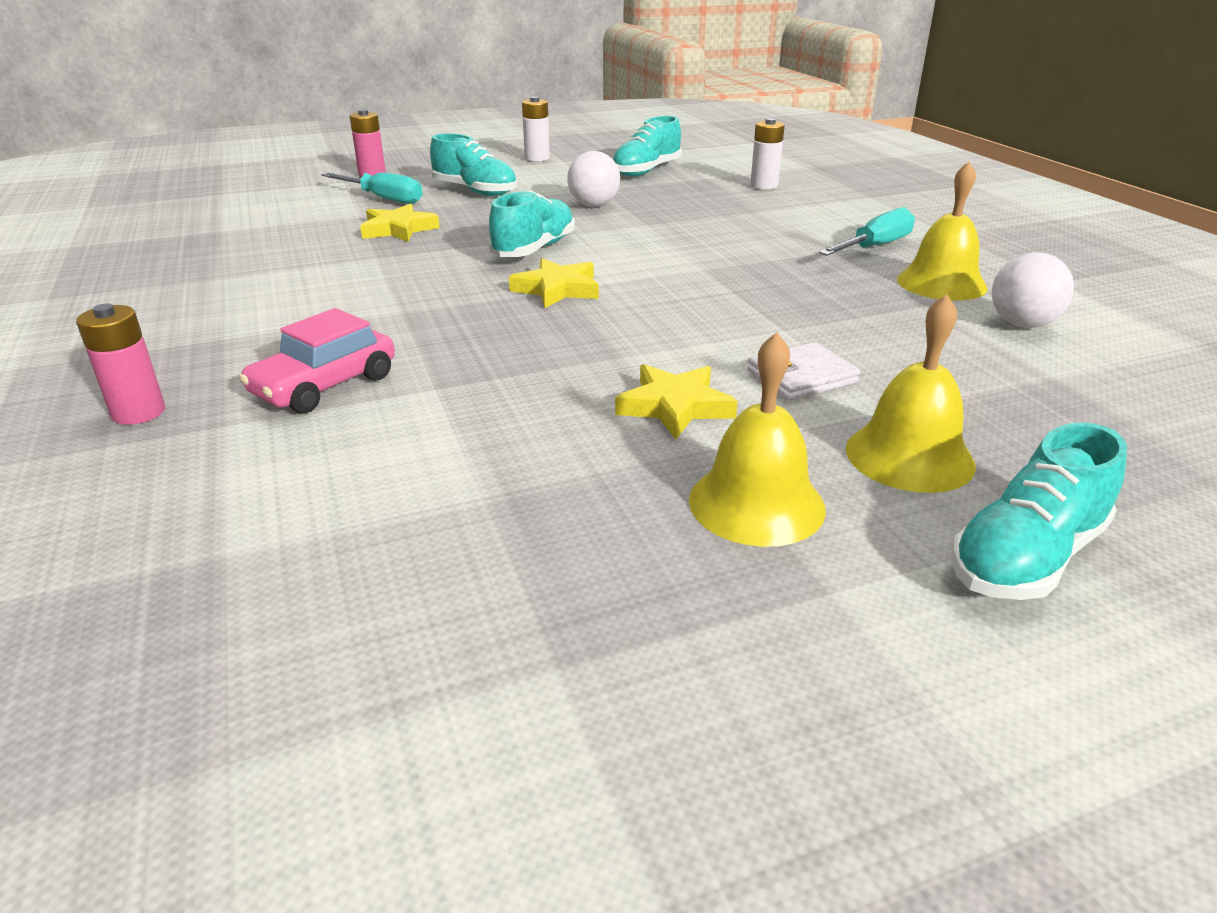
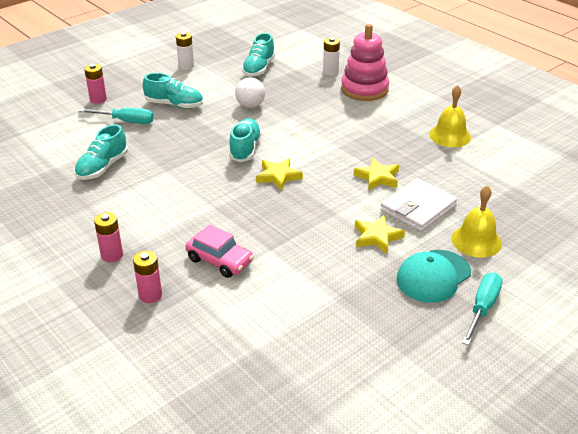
camera: 20 degrees left, 5 degrees up
pink car [239,308,395,414] -> pink car turned 75 degrees counterclockwise [185,225,254,278]
yellow star [360,203,440,242] -> yellow star moved to [354,158,399,190]
yellow bell [689,332,826,547] -> turquoise cap [396,250,471,303]
white wallet [747,342,860,400] -> white wallet [380,178,457,232], size x1.61
turquoise screwdriver [819,207,915,256] -> turquoise screwdriver moved to [462,273,503,345]
turquoise shoe [951,423,1127,600] -> turquoise shoe moved to [74,124,128,180]
white ball [992,252,1074,328] -> none
none -> pink battery [94,212,123,262]
none -> pink stacking toy [341,24,389,101]

